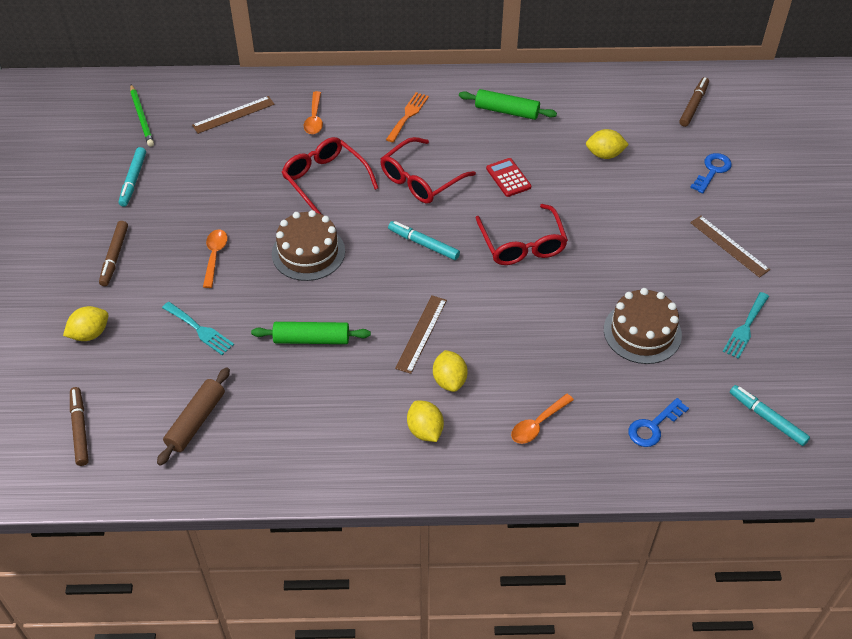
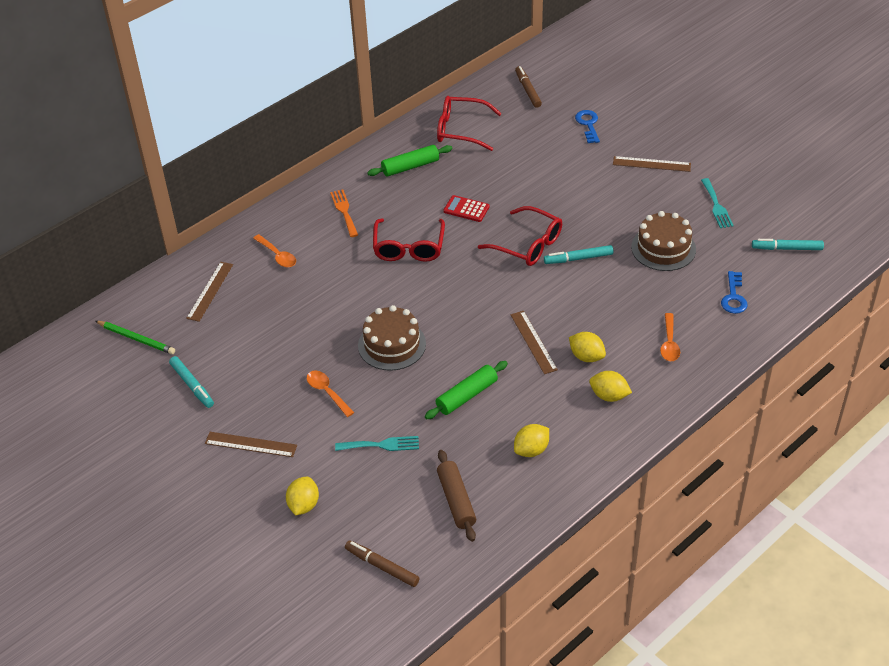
camera: 40 degrees left, 5 degrees down
brown marker [99,221,128,286] -> brown ruler [205,432,297,457]
red glasses [281,137,378,214] -> red glasses moved to [437,96,502,151]
turquoise marker [388,221,460,260] -> turquoise marker moved to [544,245,614,264]
yellow lemon [586,129,629,159] -> yellow lemon moved to [514,424,549,457]

